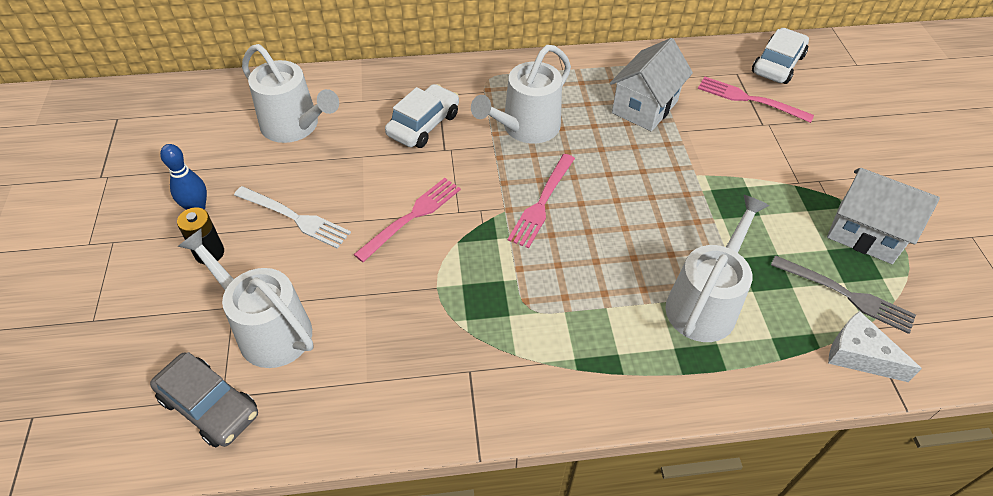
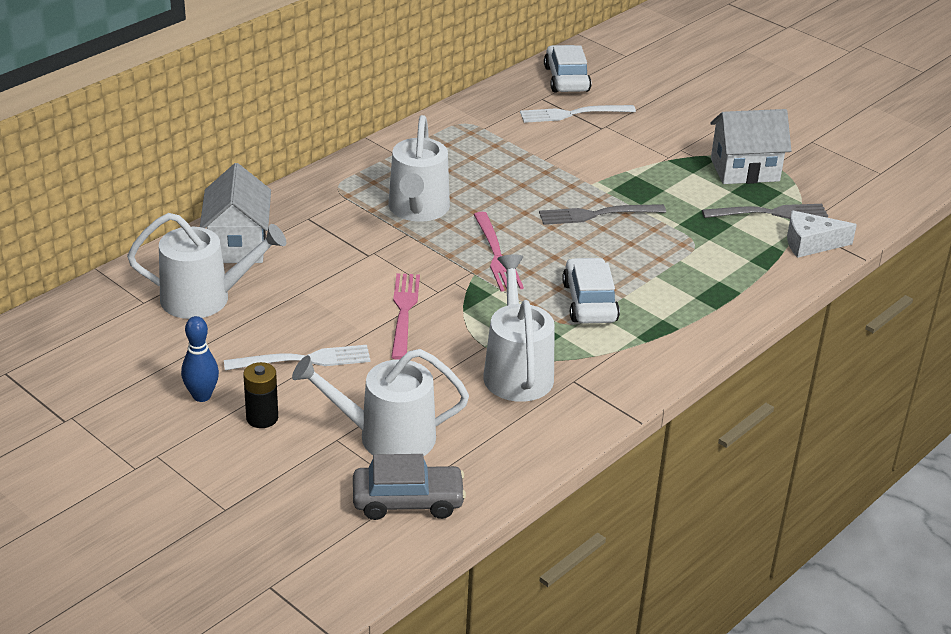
camera: 40 degrees left, 15 degrees down
white car [385,84,459,148] -> white car moved to [562,257,620,323]
white house [610,38,693,132] -> white house moved to [200,163,271,263]
white watering can [666,195,769,342] -> white watering can moved to [483,255,555,402]
pink fork [698,76,814,123] -> white fork [520,105,636,123]
none -> grey fork [539,204,666,225]

